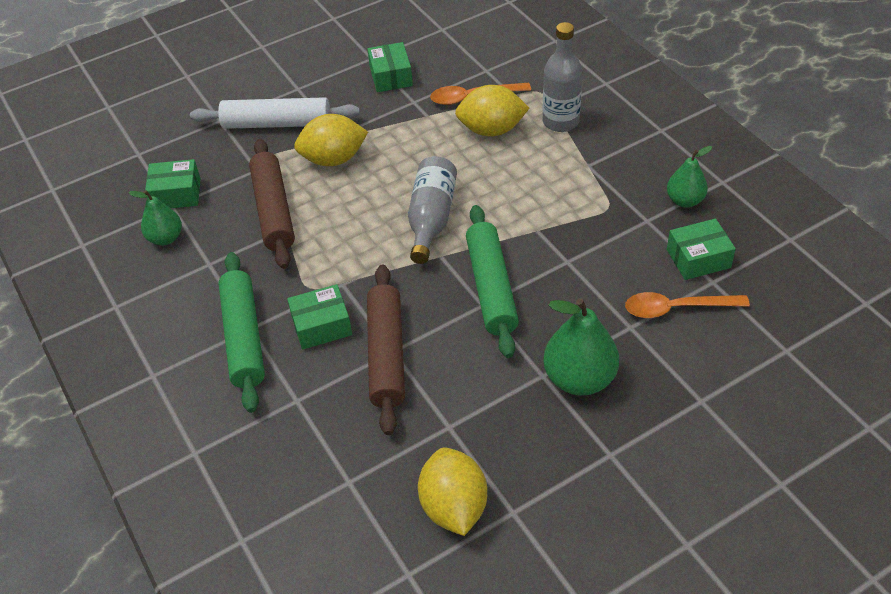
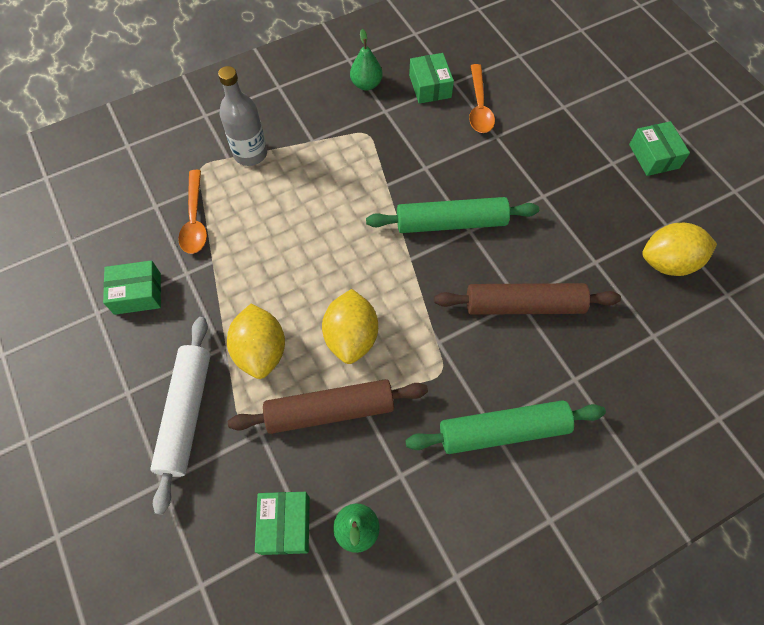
camera: 90 degrees left, 15 degrees up
green box [287,284,352,350] -> green box moved to [629,121,690,176]
grey bottle [408,156,457,264] -> none
yellow lemon [455,85,529,136] -> yellow lemon moved to [322,289,378,364]
green pear [543,298,619,396] -> none

